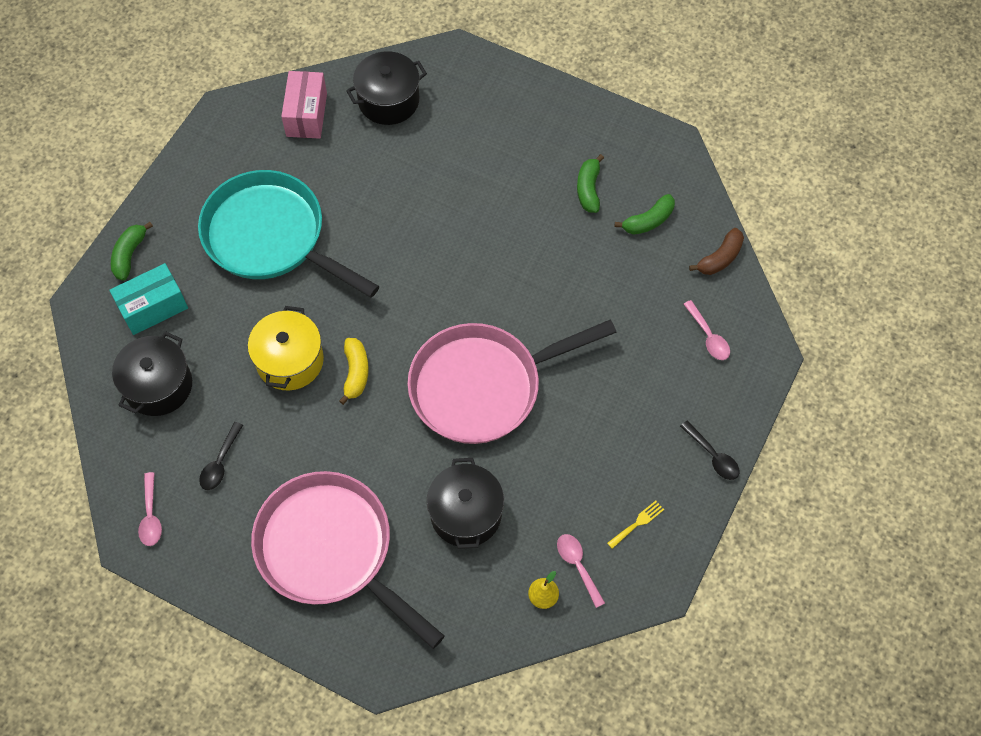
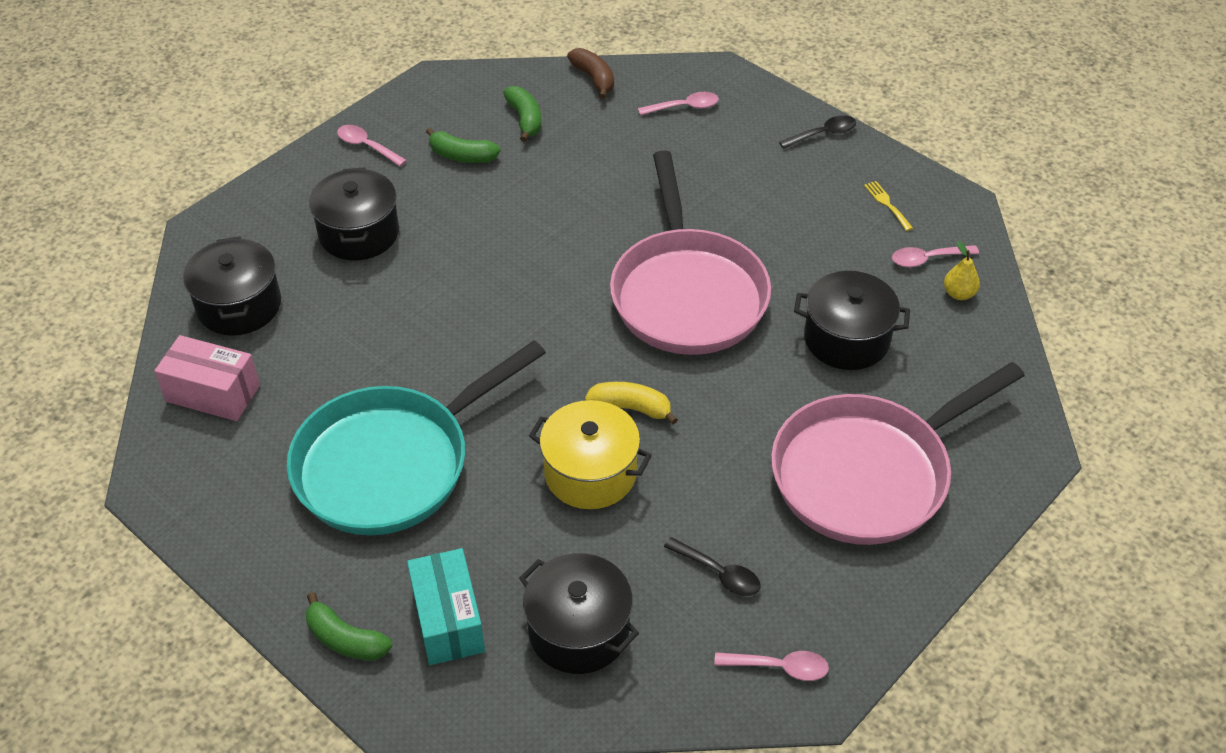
camera: 75 degrees left, 15 degrees down
none -> black pot [309,168,399,260]
none -> pink spoon [337,125,407,166]

